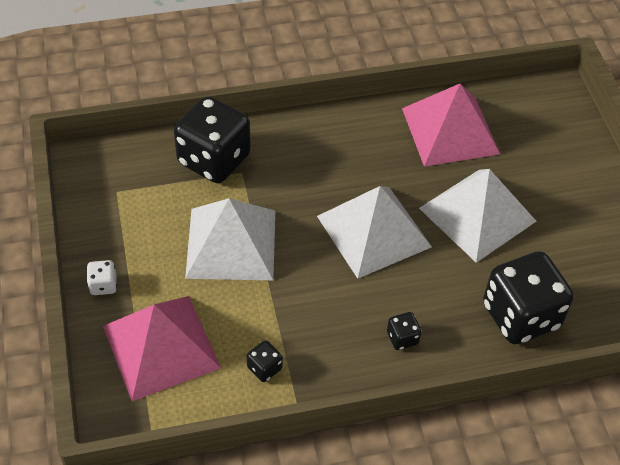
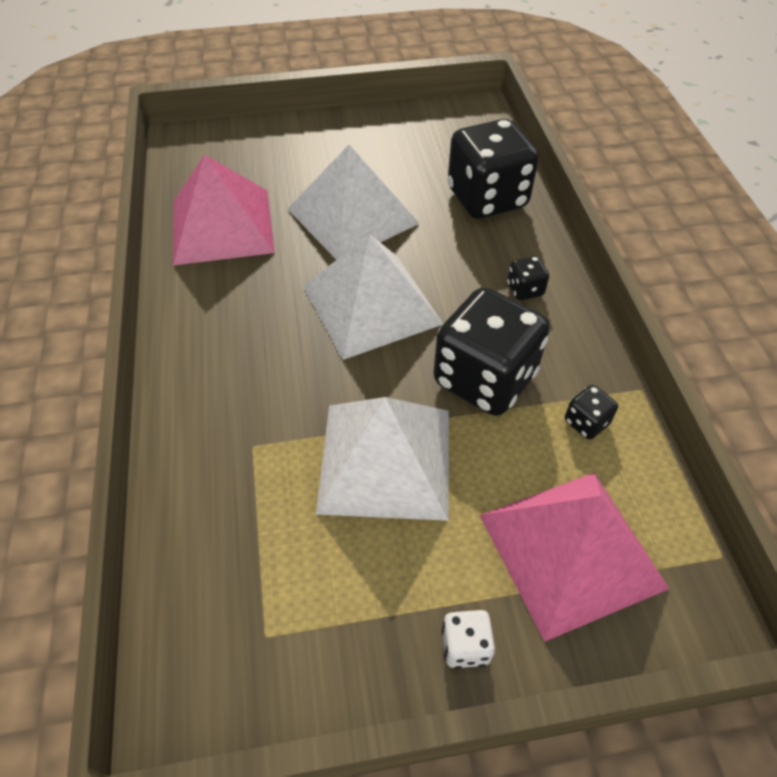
camera: 85 degrees left, 0 degrees up
black dice [174,96,251,183] -> black dice moved to [434,287,550,416]

